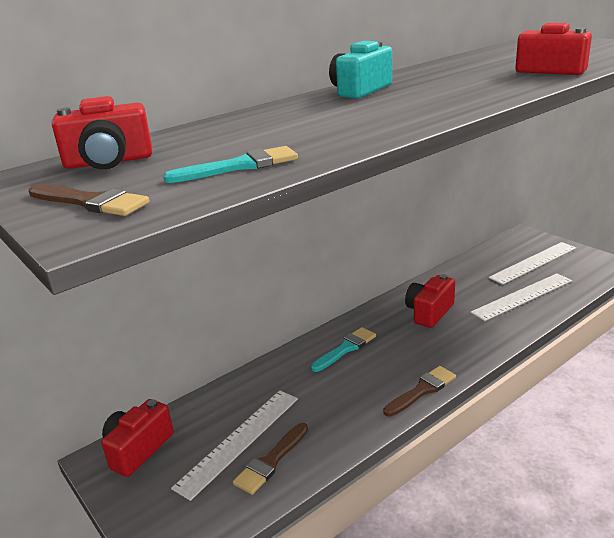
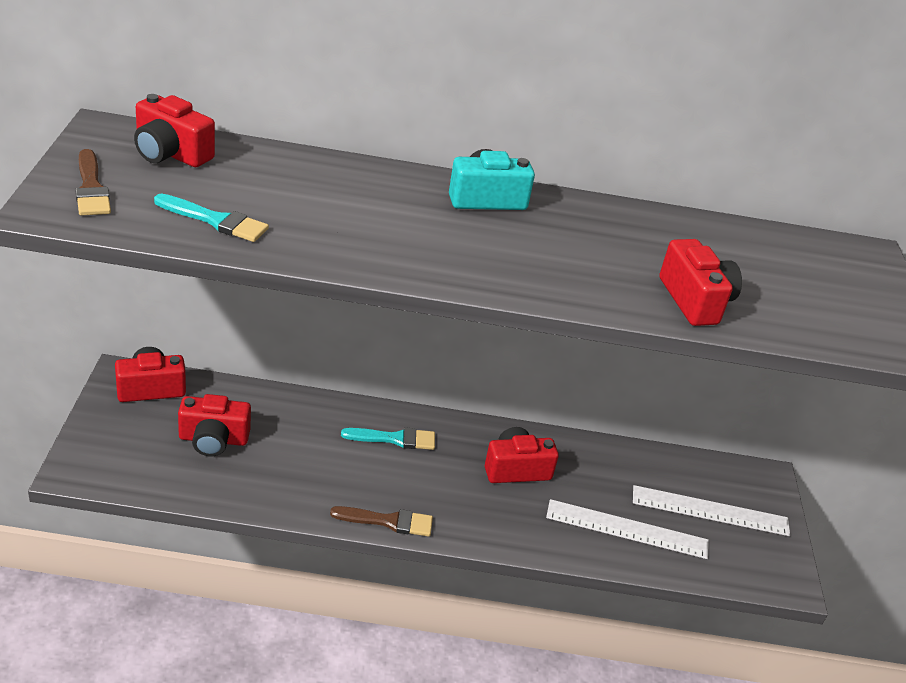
camera: 35 degrees right, 10 degrees up
white ruler [171,390,298,501] -> red camera [178,394,251,456]
brown brush [233,423,308,495] -> none

